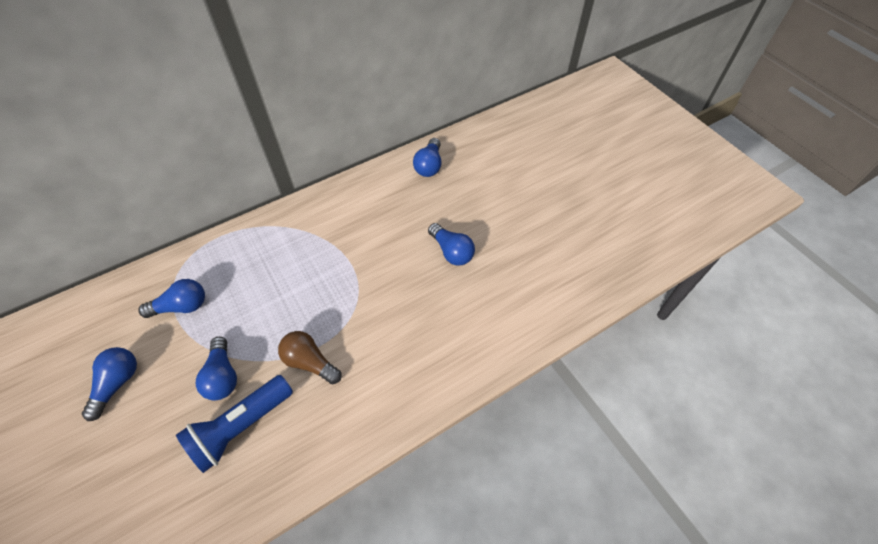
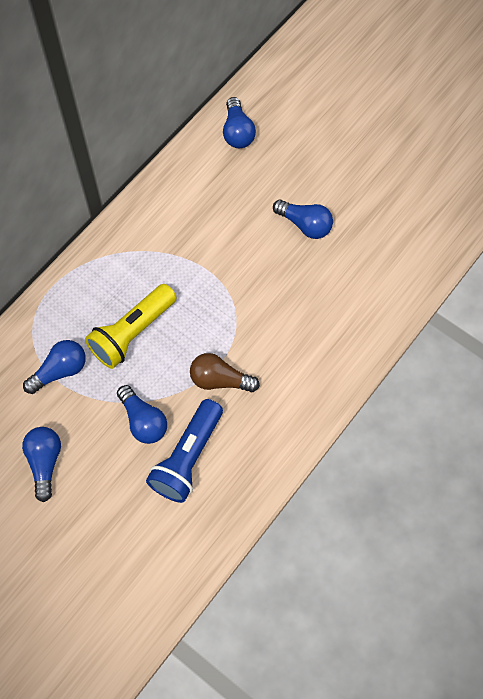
camera: 20 degrees left, 10 degrees up
none -> yellow flashlight [85,284,177,369]

